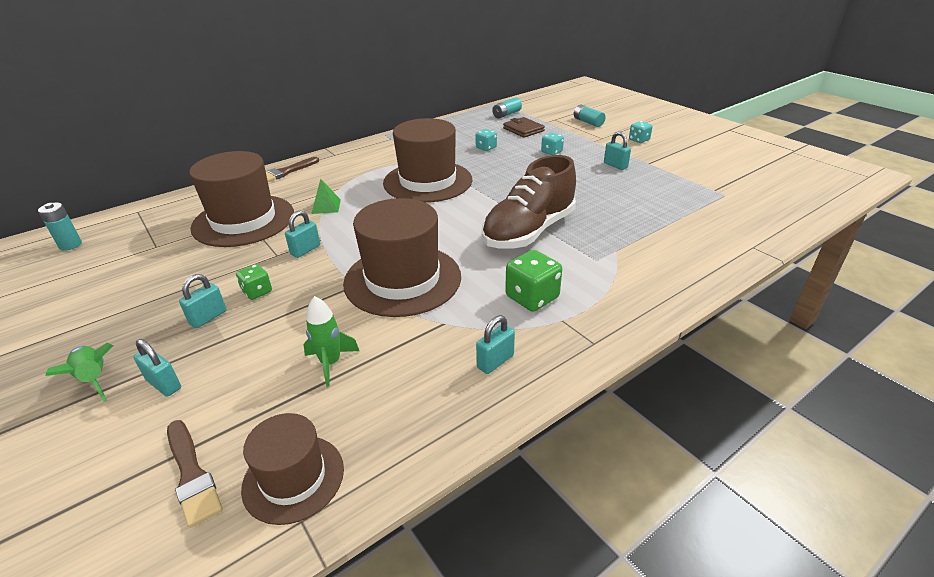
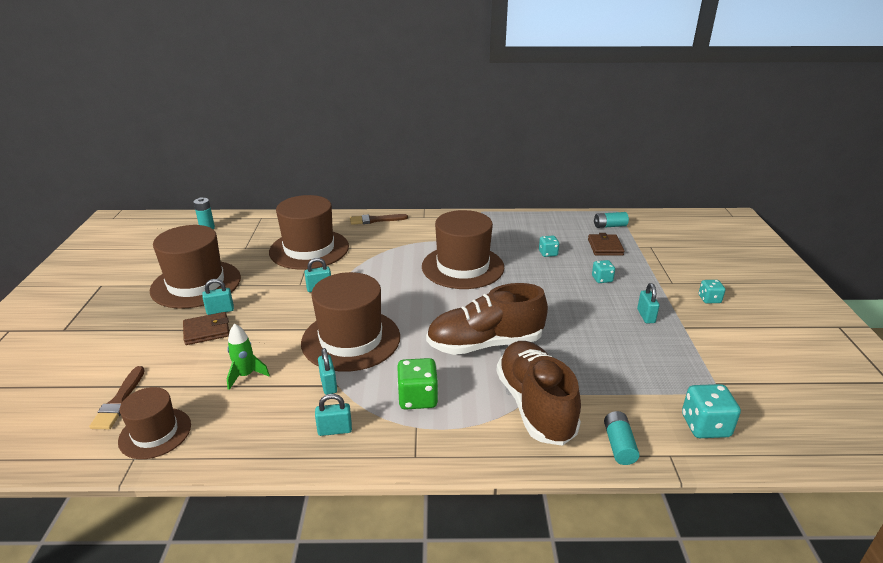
camera: 35 degrees right, 5 degrees down
green rocket [46,343,113,402] -> none
turquoise padlock [133,339,181,397] -> turquoise padlock moved to [318,348,337,395]
green dice [236,264,272,300] -> none
green pyramid [311,179,341,214] -> none
turquoise battery [574,105,606,127] -> turquoise battery moved to [604,411,640,465]
none -> brown hat [150,225,241,309]
none -> brown wallet [183,312,229,345]
none -> brown shoe [497,341,581,446]
none -> turquoise dice [682,384,741,438]

